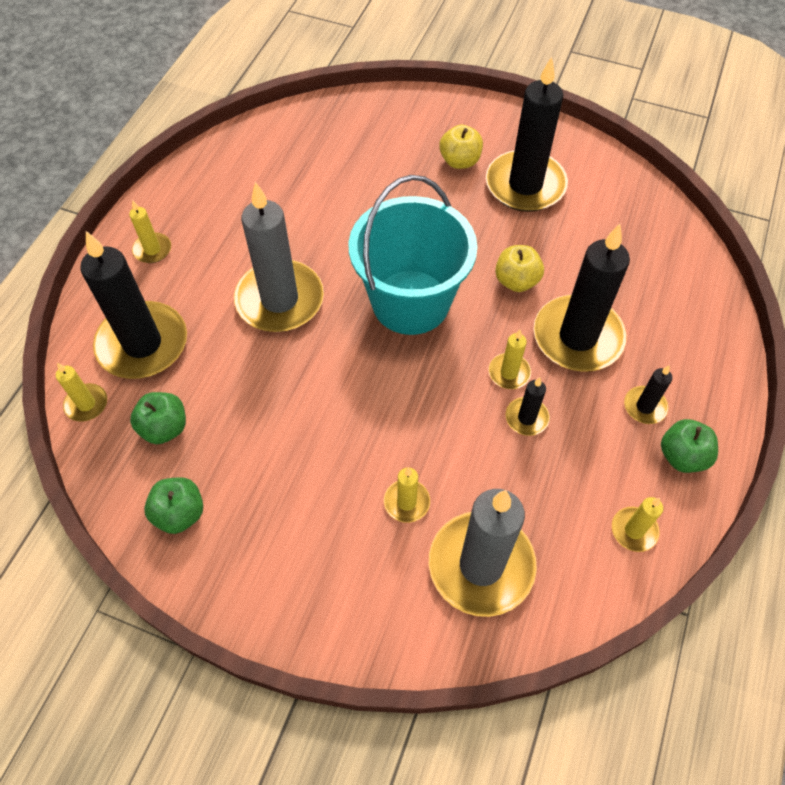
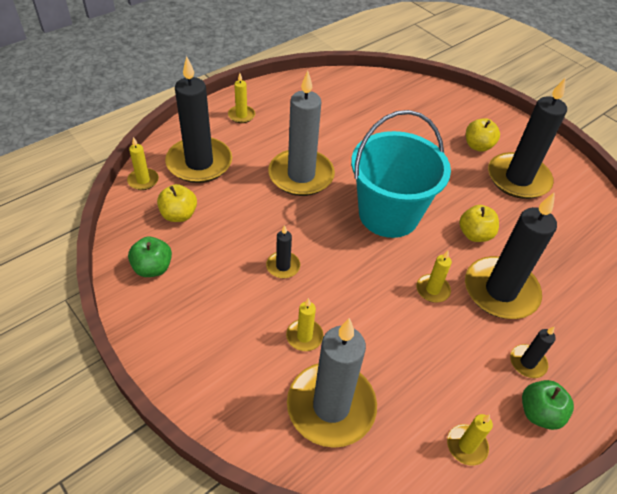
camera: 25 degrees right, 10 degrees down
green apple [130,392,186,444] -> yellow apple [157,184,197,222]
black candle [505,377,550,436] -> black candle moved to [266,225,300,278]

